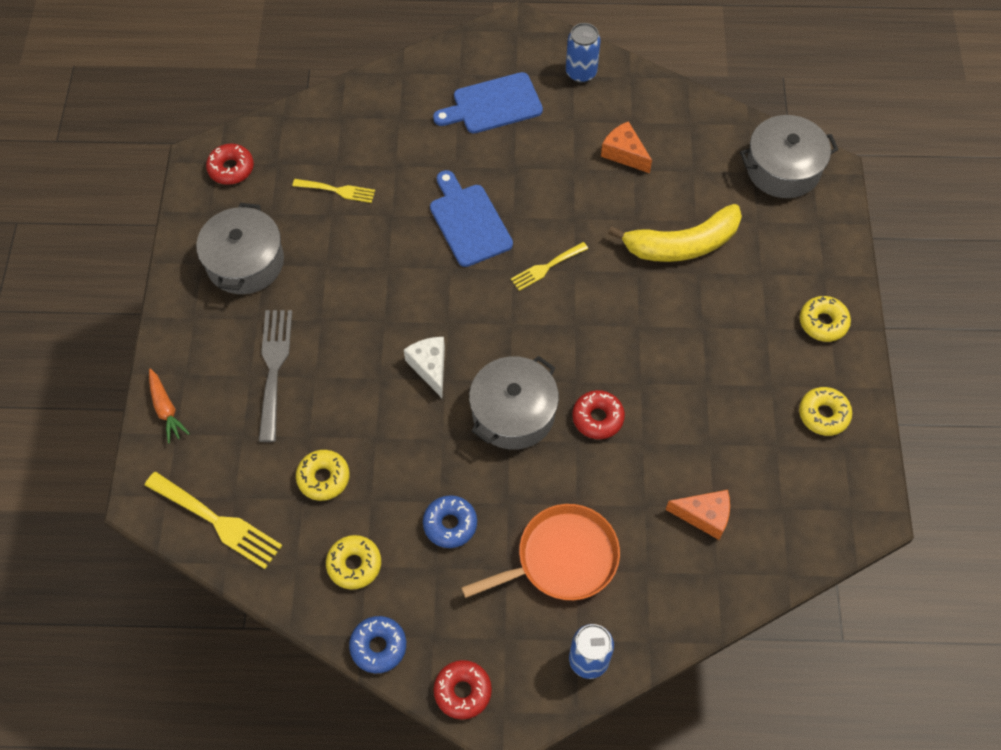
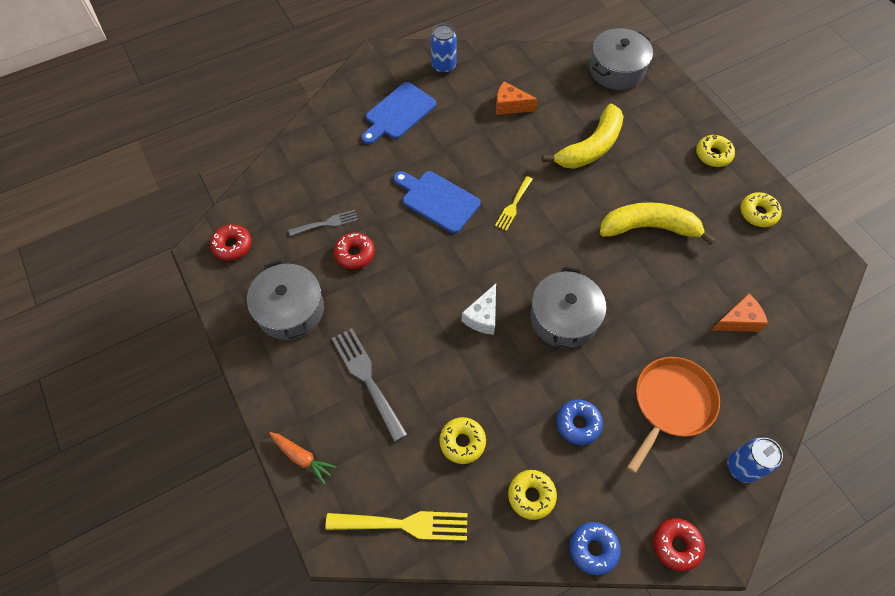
camera: 30 degrees left, 0 degrees up
yellow fork [292,179,375,203] -> grey fork [288,210,358,236]
white cheese [404,337,445,398] -> white cheese turned 105 degrees counterclockwise [462,284,496,335]
red donut [572,390,625,439] -> red donut moved to [334,232,375,269]
none -> yellow banana [600,202,716,245]

